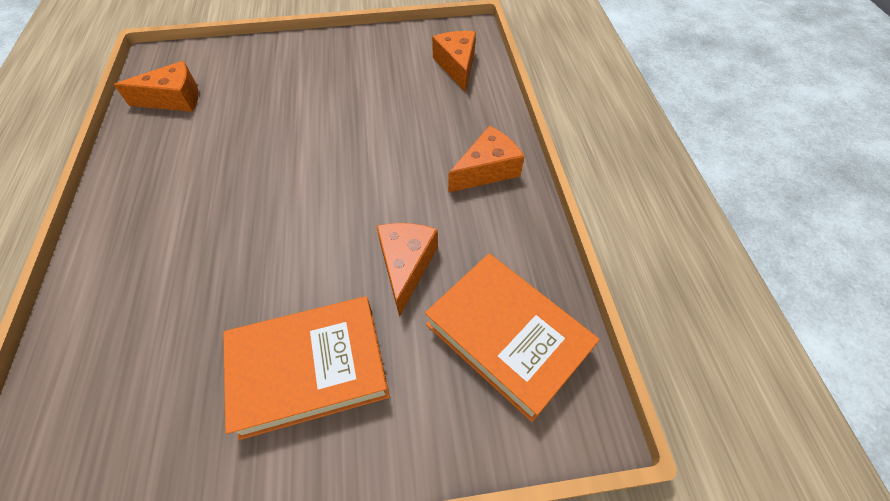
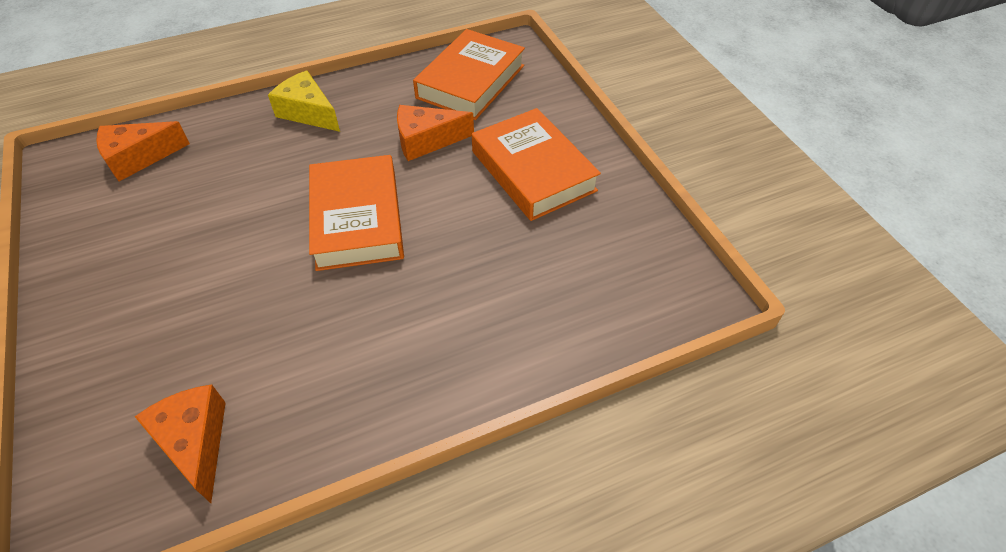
camera: 105 degrees left, 5 degrees down
orange cheese [448,126,524,193] -> yellow cheese [268,70,340,132]
none -> orange book [309,155,404,271]

